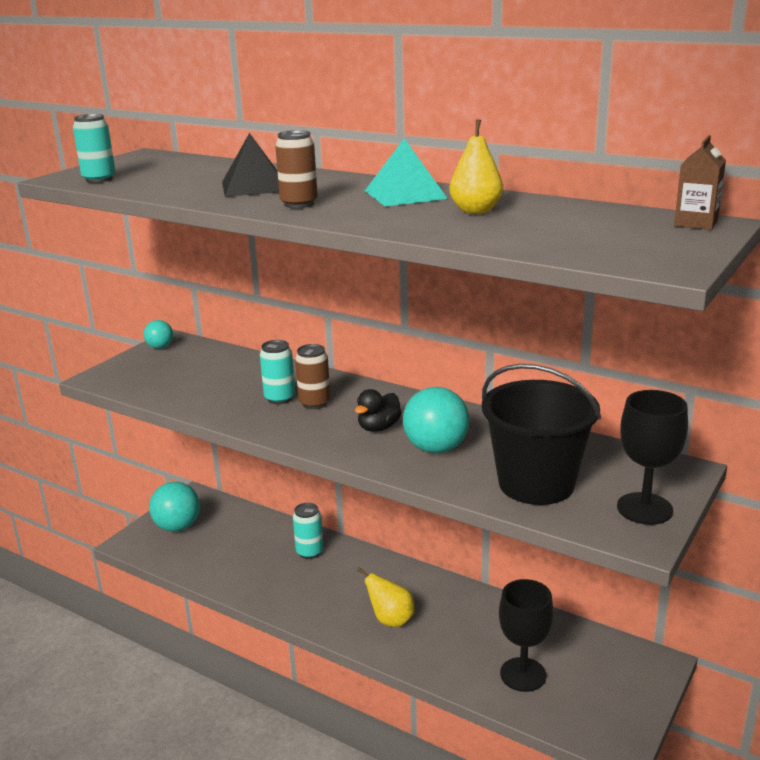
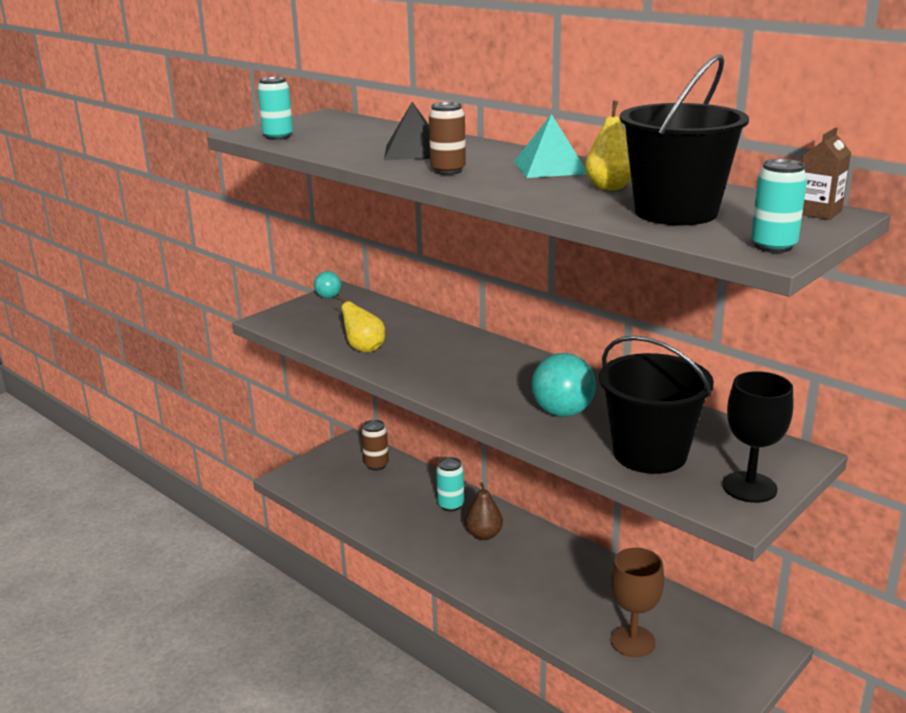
camera: 10 degrees right, 0 degrees up
turquoise ball [149,482,200,532] -> none
turquoise can [260,340,295,404] -> turquoise can moved to [751,159,807,253]
brown can [295,344,330,409] -> brown can moved to [361,420,389,471]
black duck [355,389,402,432] -> none
yellow pear [357,567,415,627] -> yellow pear moved to [336,295,385,353]
black goblet [499,579,554,692] -> brown goblet [610,548,664,657]
none -> brown pear [465,482,503,540]
none -> black bucket [620,55,749,225]

